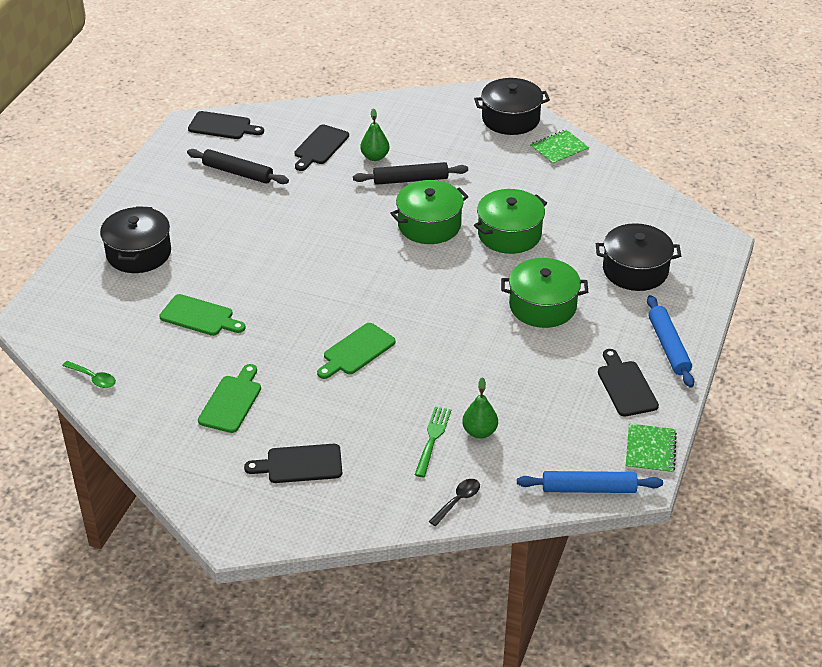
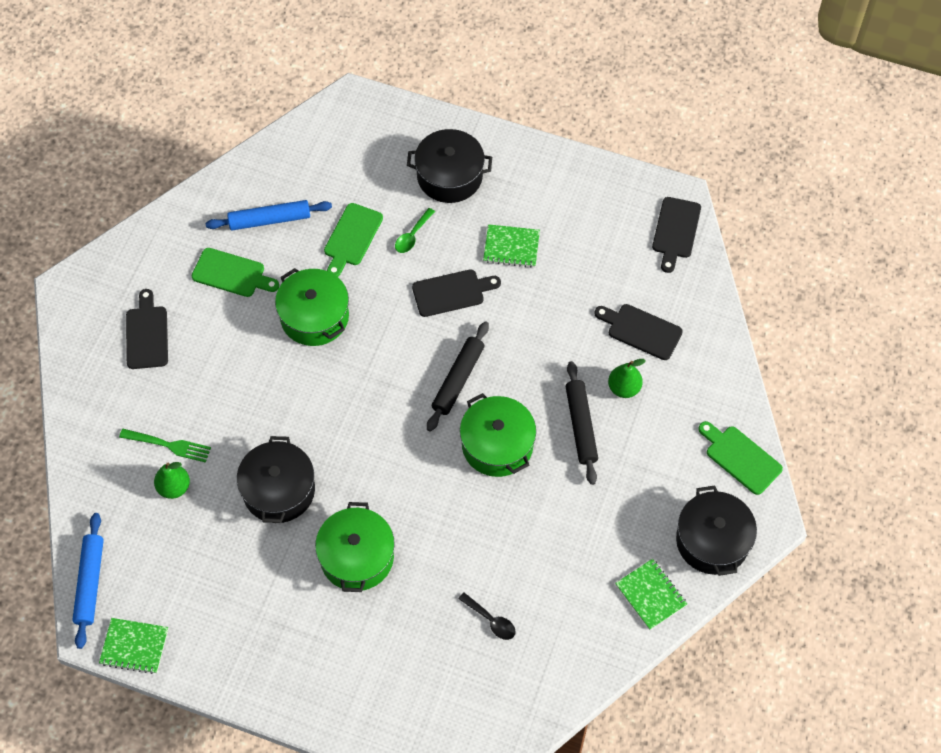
camera: 90 degrees right, 20 degrees up
green spoon [62,361,116,388] -> green spoon moved to [395,208,435,253]
black rolling pin [187,149,289,184] -> black rolling pin moved to [427,321,489,432]
green cutting board [317,323,396,379] -> green cutting board moved to [698,421,783,495]
black spoon [429,479,480,526] -> black spoon moved to [458,592,516,640]
green pot [474,189,547,254] -> green pot moved to [275,268,349,346]
black pot [596,223,681,291] -> black pot moved to [237,436,315,523]
black cutting board [598,349,659,417] -> black cutting board moved to [412,270,501,317]
blue rolling pin [647,295,694,388] -> blue rolling pin moved to [205,200,332,230]
none -> green notebook [483,224,540,268]

